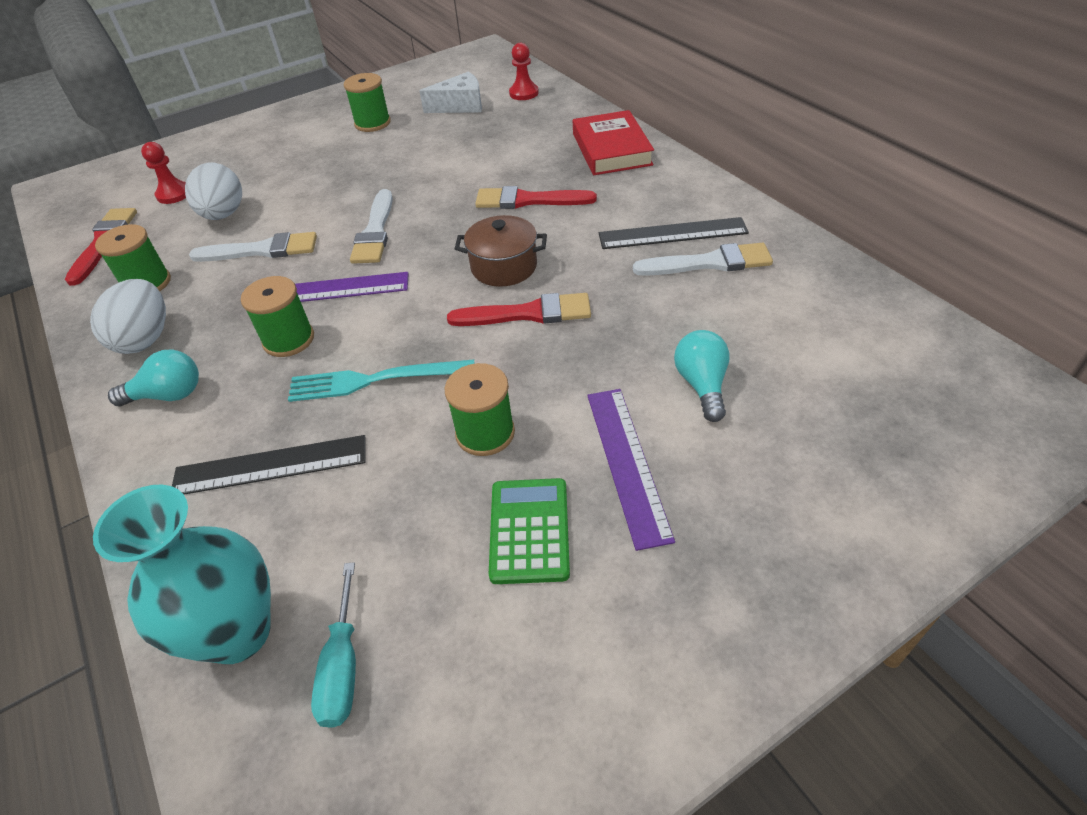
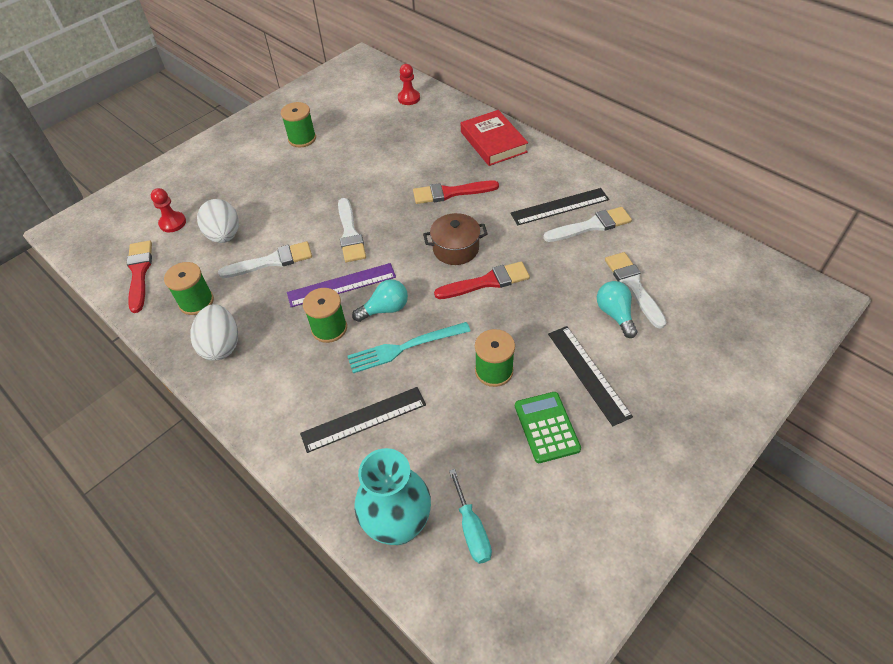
camera: 15 degrees left, 5 degrees up
turquoise light bulb [108,350,199,406] -> turquoise light bulb moved to [352,279,408,322]
white cheese [420,71,482,113] -> none
purple ruler [587,389,675,551] -> black ruler [548,326,633,426]
none -> white brush [605,252,666,329]

